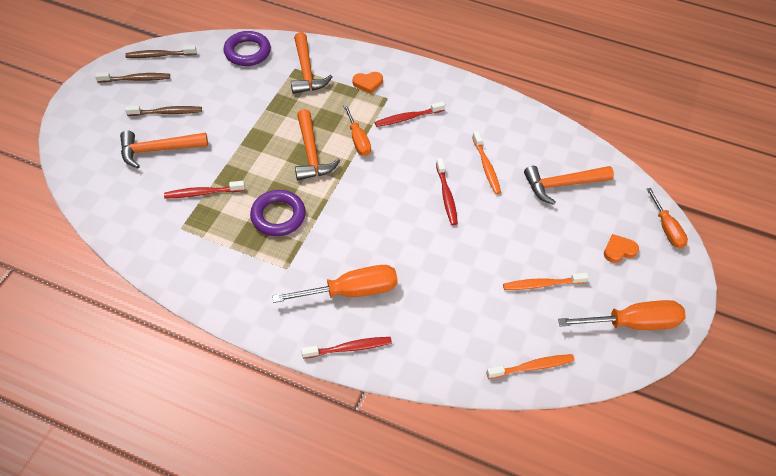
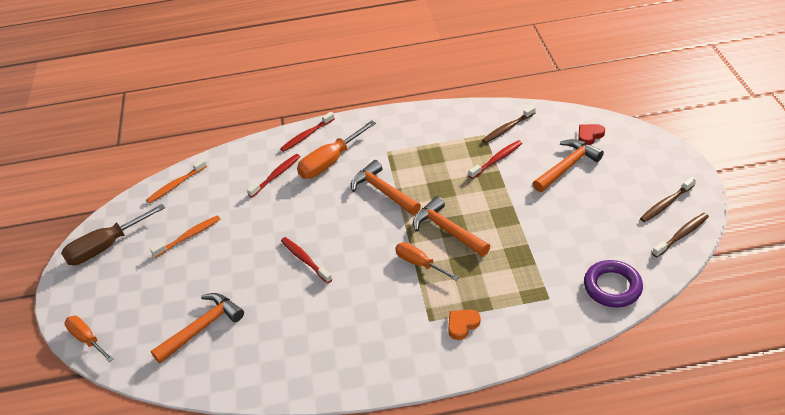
camera: 155 degrees right, 10 degrees down
brown toothbrush [125,105,202,116] -> brown toothbrush moved to [482,105,536,143]
purple ring [250,190,306,236] -> none
orange hammer [291,32,333,94] -> orange hammer moved to [351,160,421,215]
red toothbrush [375,101,445,127] -> red toothbrush moved to [247,154,300,198]
orange toothbrush [472,131,501,194] -> none
orange screwdriver [558,300,686,330] -> brown screwdriver [61,204,165,265]
orange heart [604,234,639,263] -> none
none -> red heart [578,124,605,145]

